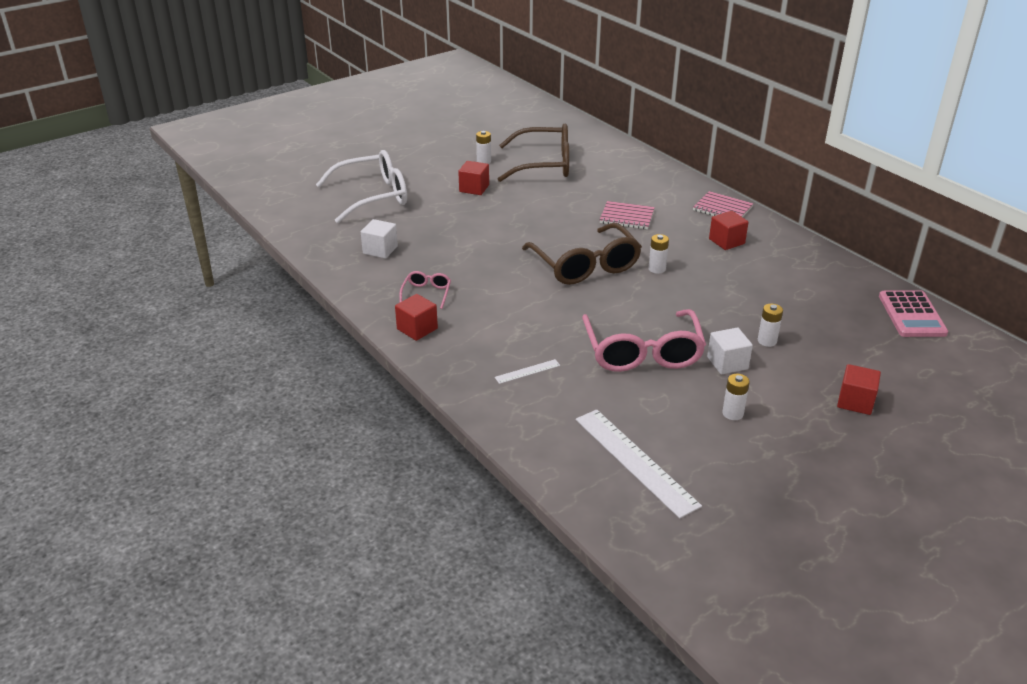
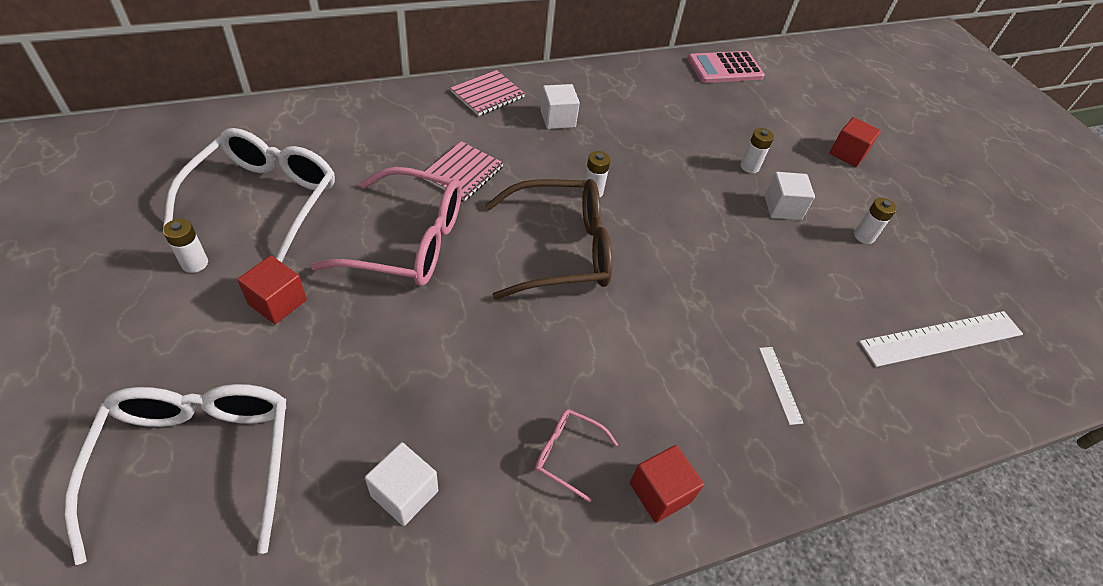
camera: 80 degrees left, 15 degrees up
brown glasses [498,124,569,182] -> white glasses [163,128,335,262]
pink glasses [582,309,706,372] -> pink glasses moved to [311,167,462,286]
red cube [709,211,749,250] -> white cube [541,84,580,129]
pink calculator [879,290,948,337] -> pink calculator turned 150 degrees clockwise [688,51,765,83]

